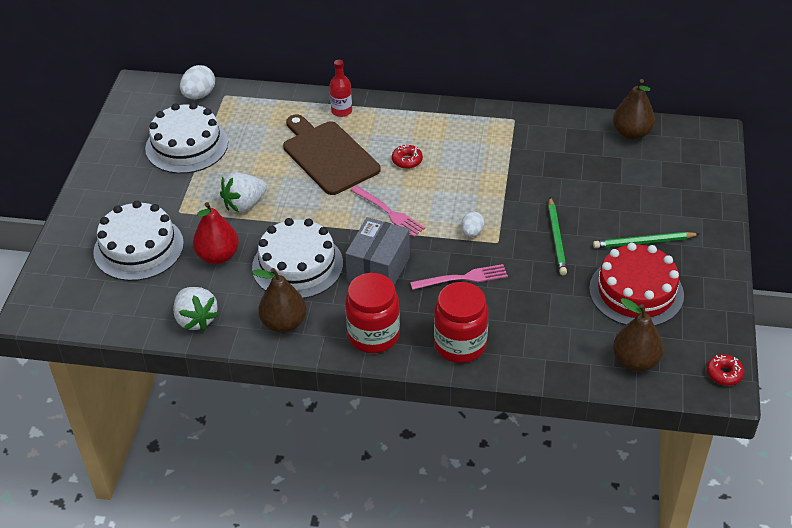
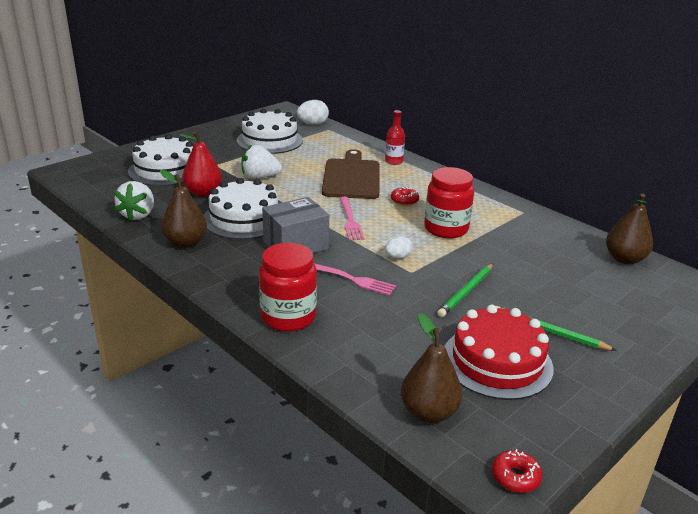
camera: 35 degrees right, 15 degrees down
red jar [345,273,400,353] -> red jar moved to [424,167,474,238]

